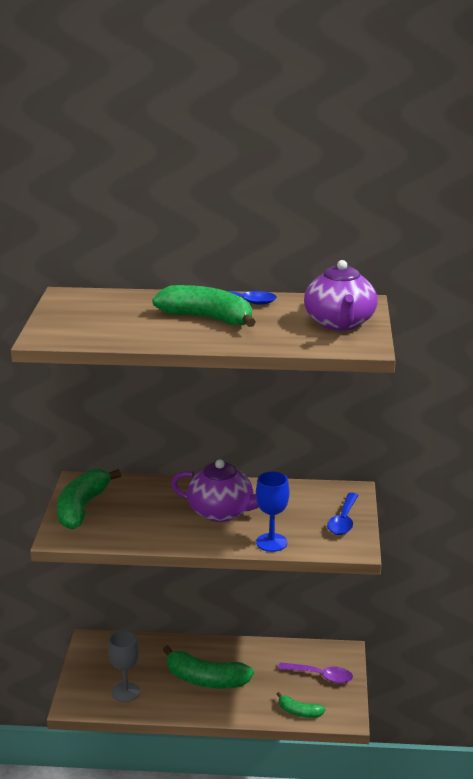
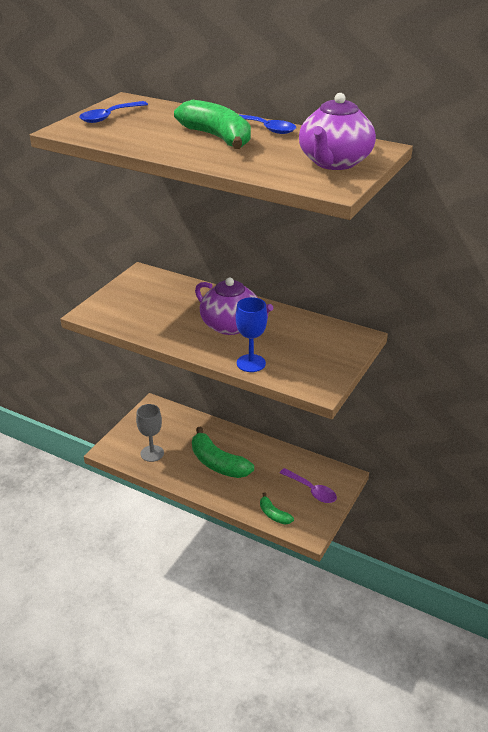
camera: 25 degrees right, 10 degrees up
green banana [57,469,121,530] -> none
blue spoon [327,493,359,535] -> blue spoon moved to [79,101,148,123]

